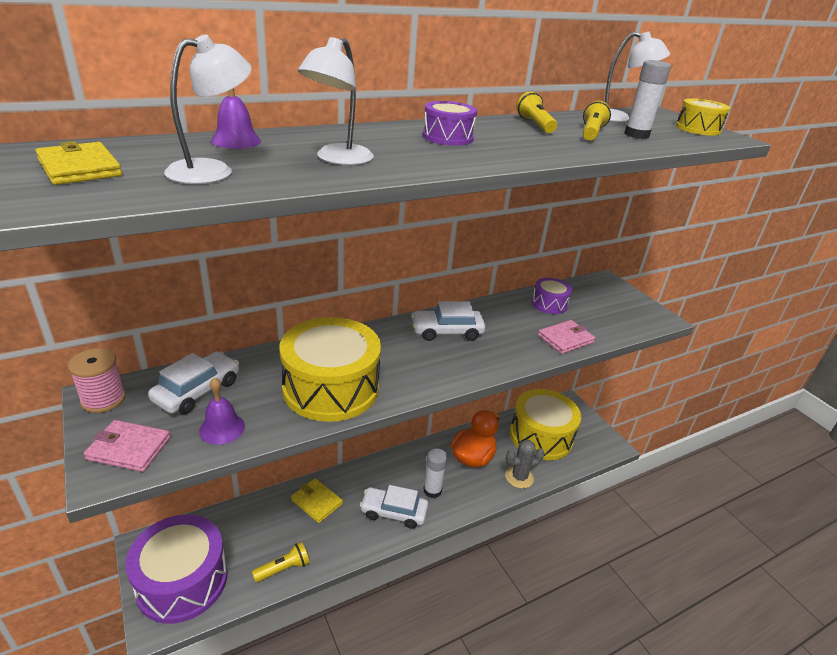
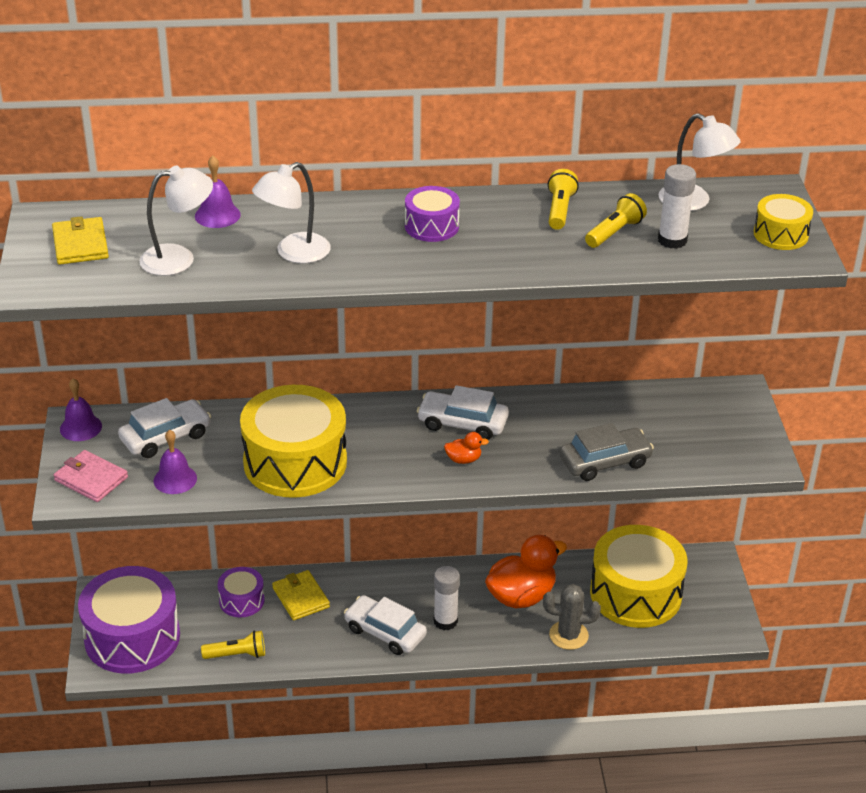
camera: 25 degrees right, 5 degrees up
pink spool [68,348,126,413] -> purple bell [60,378,102,441]
purple drum [532,278,572,314] -> purple drum moved to [218,567,265,617]
pink wallet [538,320,595,354] -> grey car [559,423,654,481]
none -> orange duck [444,432,489,464]

